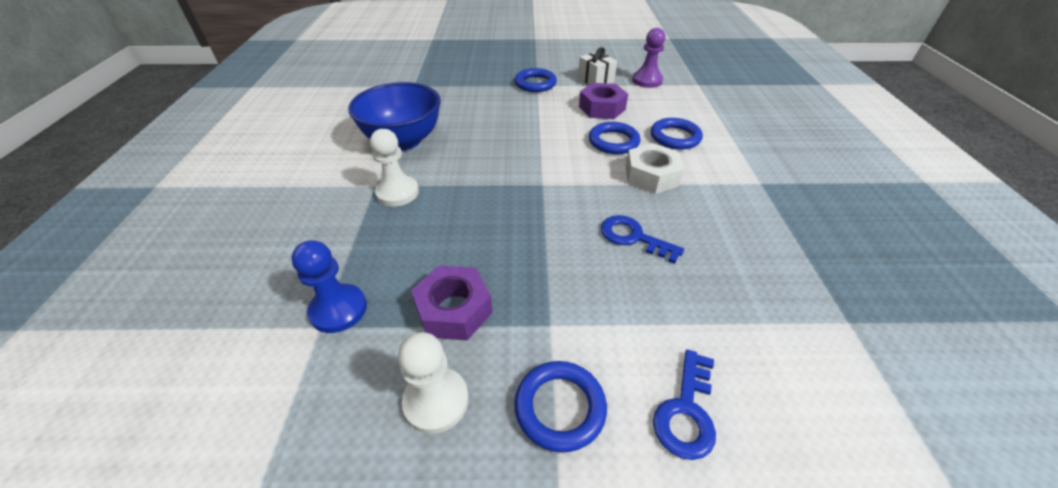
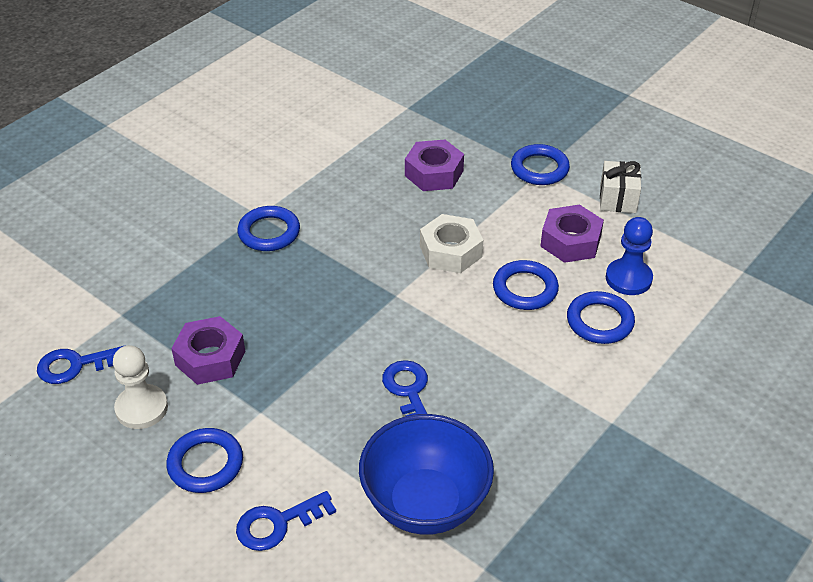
camera: 40 degrees right, 0 degrees up
blue pawn [291,240,367,333] -> blue pawn moved to [606,217,653,295]
blue bowl [348,82,441,151] -> blue bowl moved to [359,414,494,535]
white pawn [370,129,419,206] -> blue ring [237,206,300,251]
white nut [626,143,684,194] -> white nut moved to [420,214,483,273]
purple pawn [632,28,666,88] -> none
none -> blue key [37,345,126,384]
none -> purple nut [405,140,464,191]

